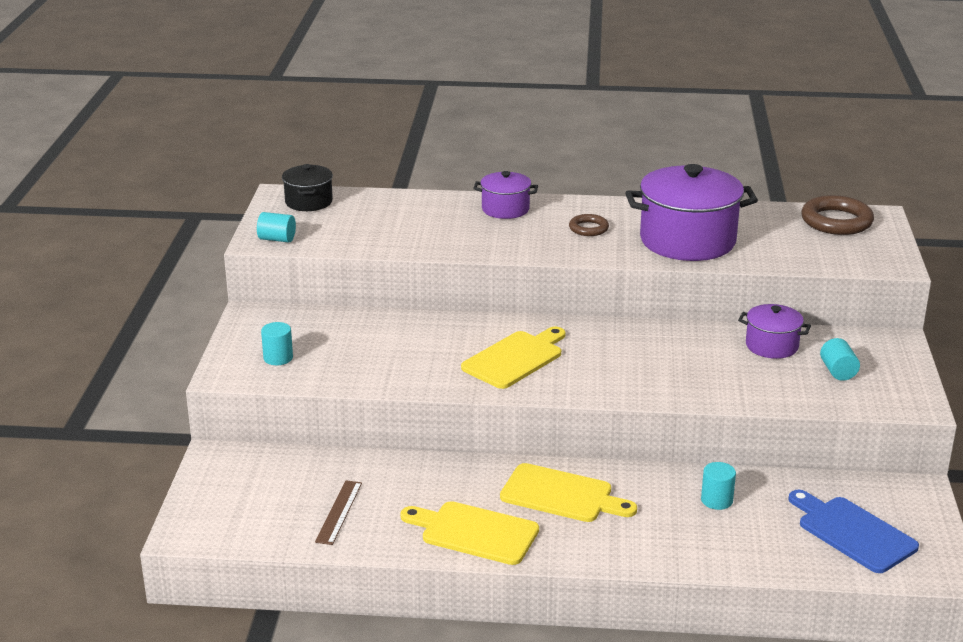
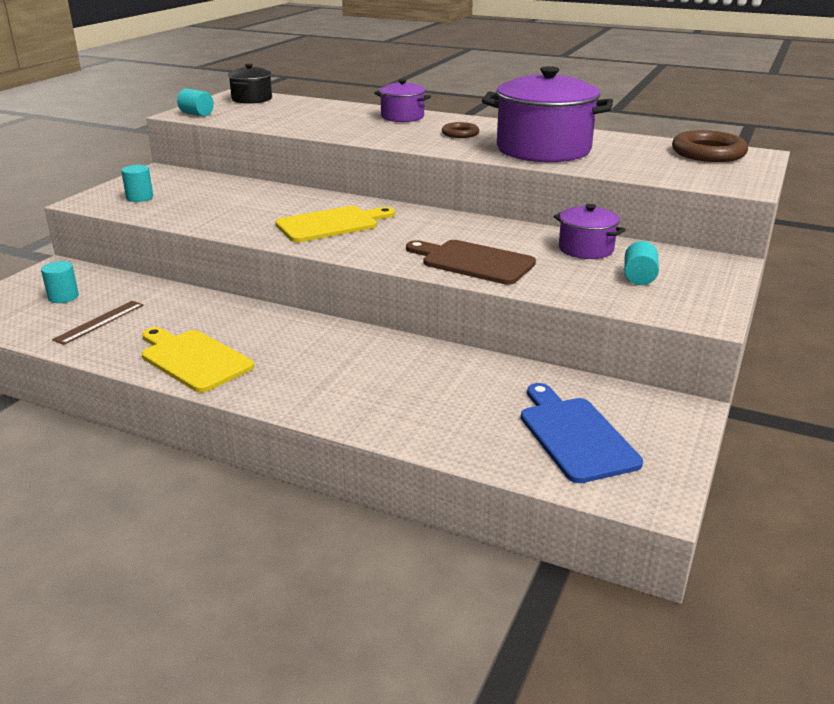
camera: 20 degrees right, 0 degrees up
yellow cutting board [500,463,637,522] -> none
turquoise cylinder [701,462,736,510] -> turquoise cylinder moved to [41,261,79,303]
none -> brown cutting board [406,240,536,285]

